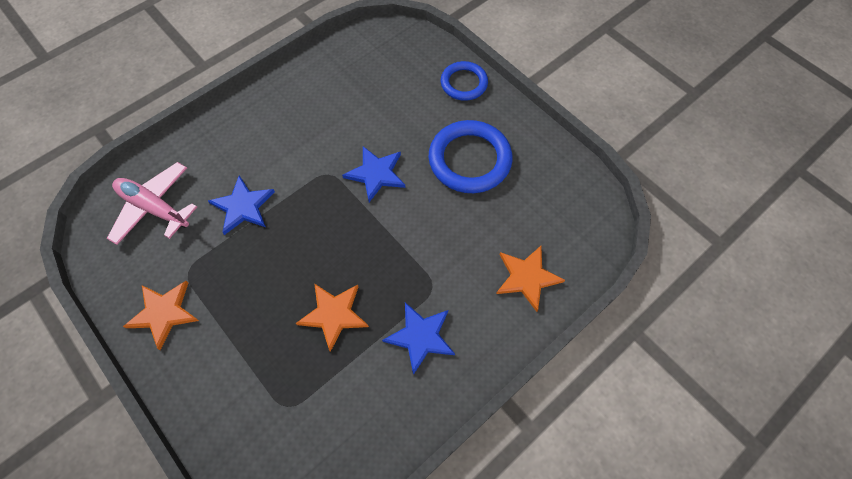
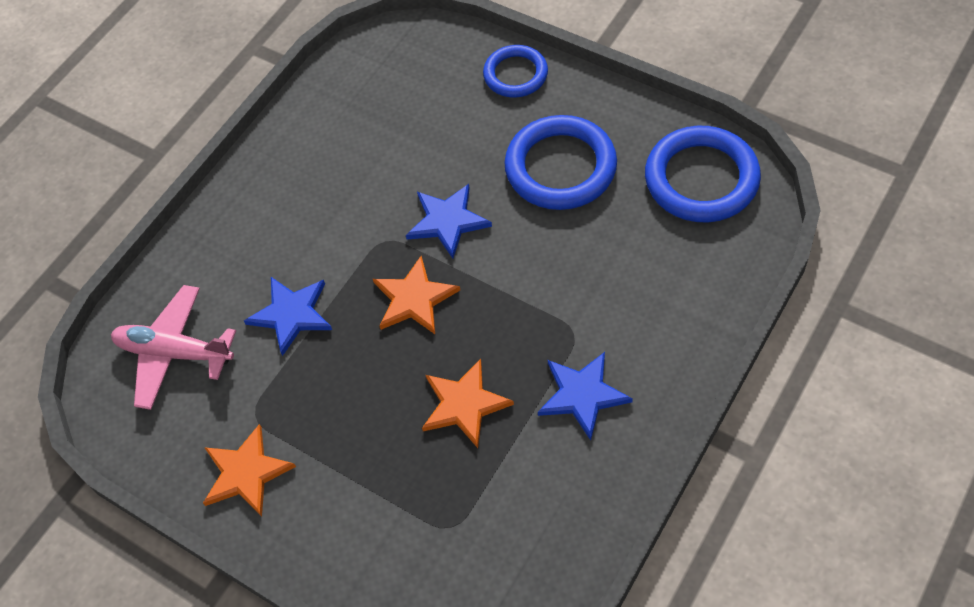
camera: 10 degrees left, 5 degrees down
orange star [496,246,565,312] -> orange star moved to [373,256,460,334]
none -> blue ring [645,126,761,222]

